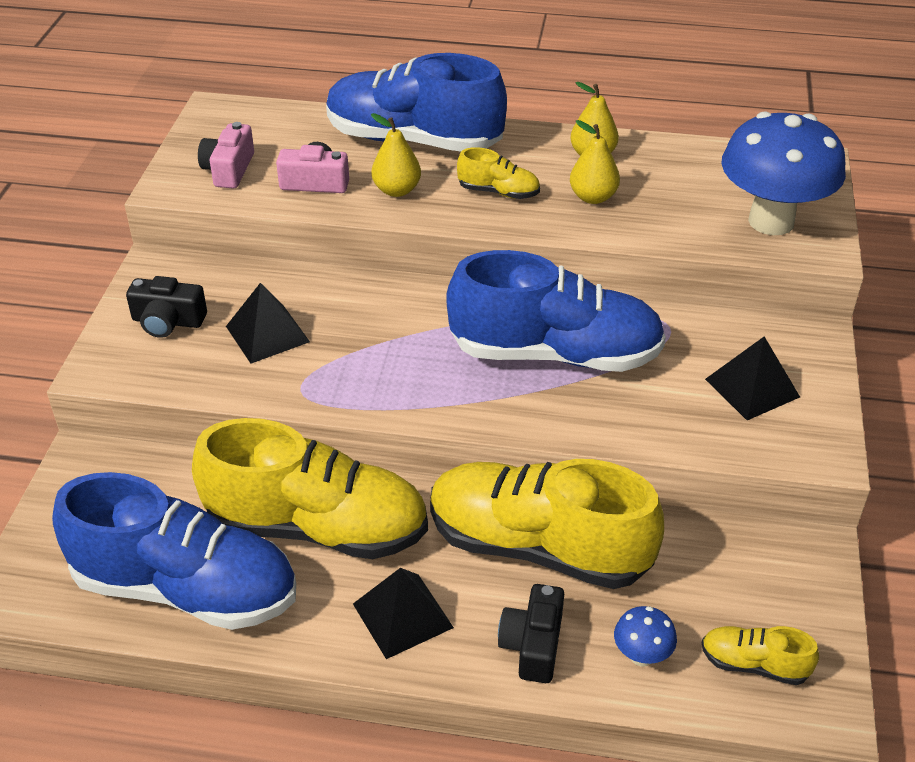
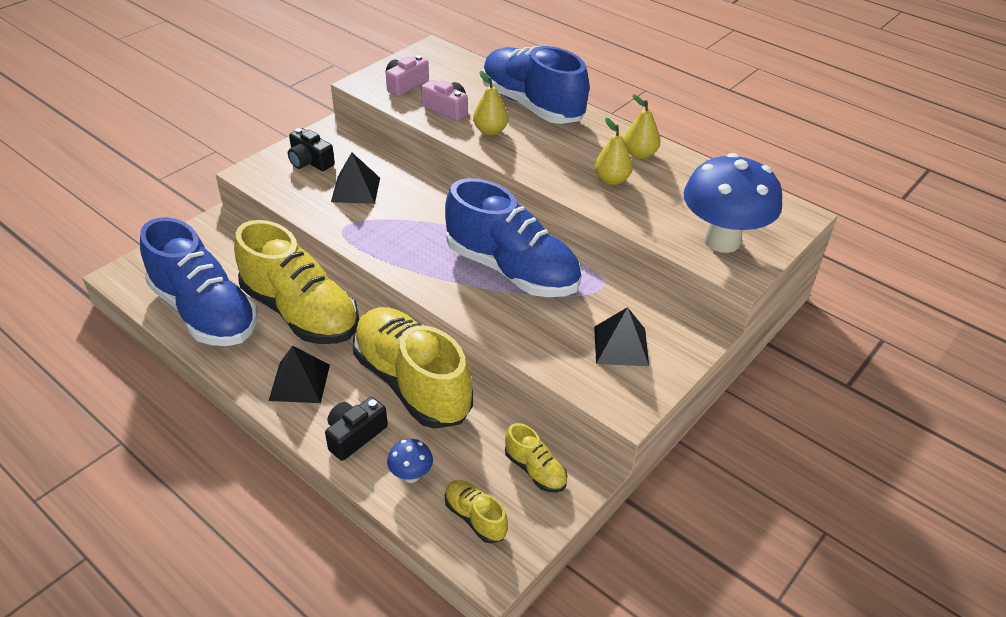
camera: 30 degrees right, 0 degrees up
yellow shoe [457,147,540,199] -> yellow shoe moved to [505,423,567,493]

